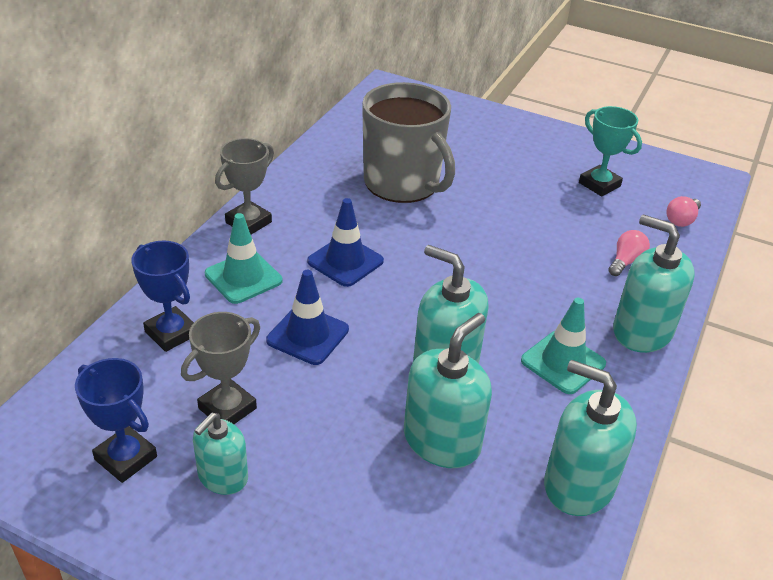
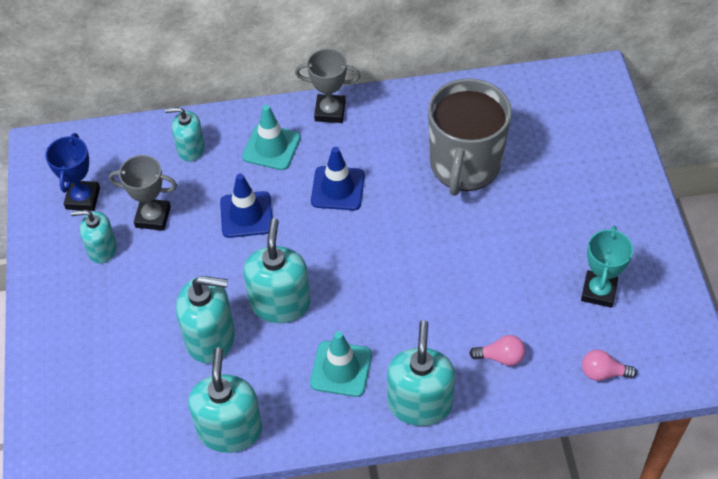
camera: 60 degrees right, 15 degrees up
blue trophy [131,241,194,352] -> turquoise soap dispenser [165,107,205,162]

